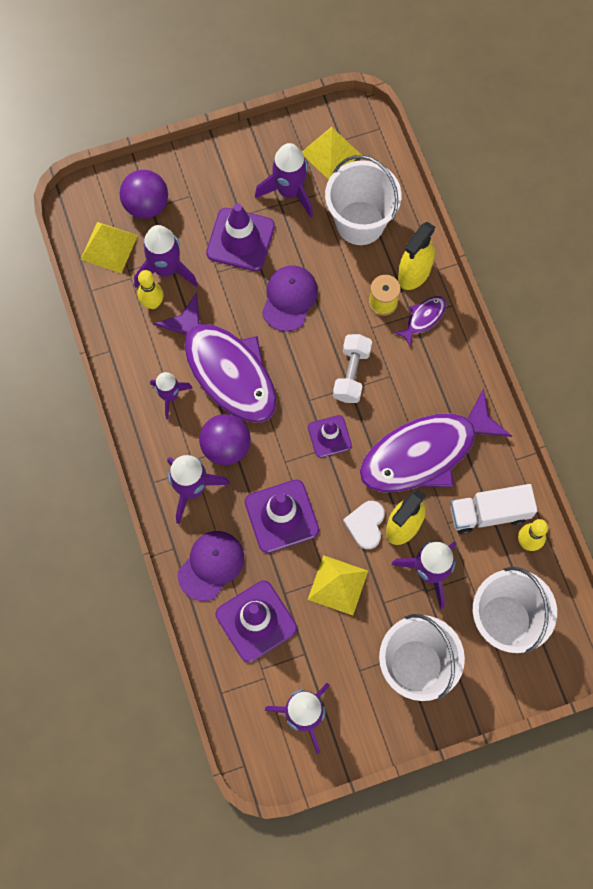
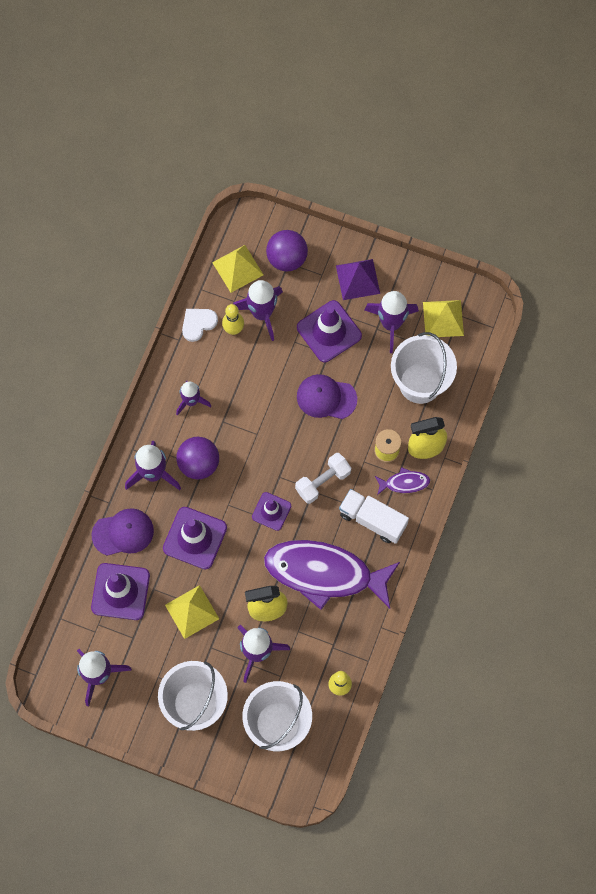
camera: 40 degrees right, 0 degrees up
purple fish [153,292,277,423] -> none
purple cap [262,265,318,332] -> purple cap turned 135 degrees counterclockwise [297,374,357,419]
white heart [343,501,385,549] -> white heart moved to [182,309,218,342]
white truck [450,484,537,534] -> white truck moved to [339,489,409,544]
none -> purple pyramid [336,259,380,300]

